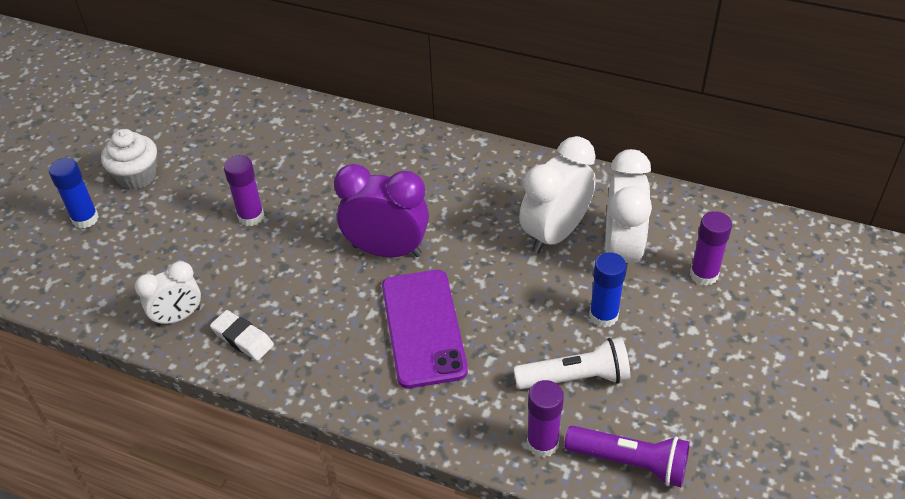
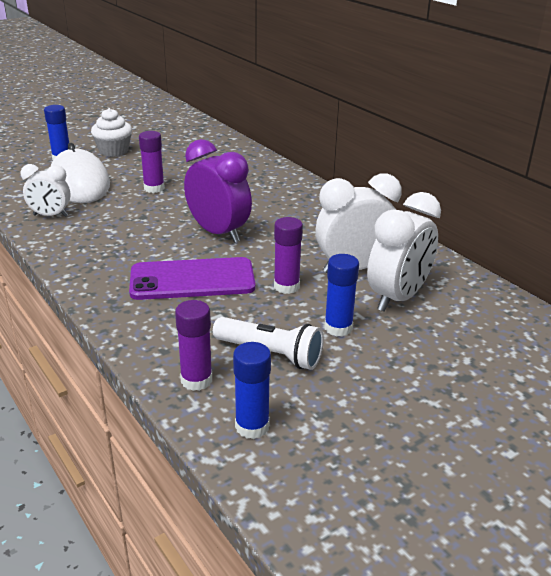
camera: 30 degrees right, 15 degrees down
white eraser [210,310,274,361] -> none
purple phone [382,270,468,388] -> purple phone turned 60 degrees clockwise [129,257,256,300]
purple flashlight [564,426,690,487] -> blue glue stick [233,342,271,439]
purple glue stick [690,211,732,286] -> purple glue stick moved to [274,217,303,294]
none -> white mouse [51,143,110,203]

